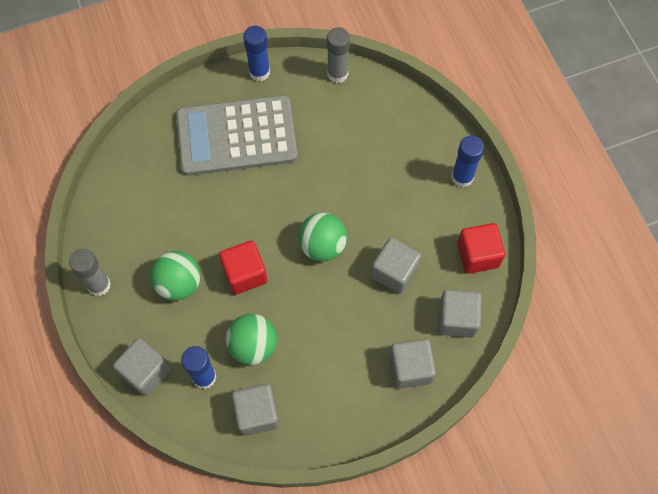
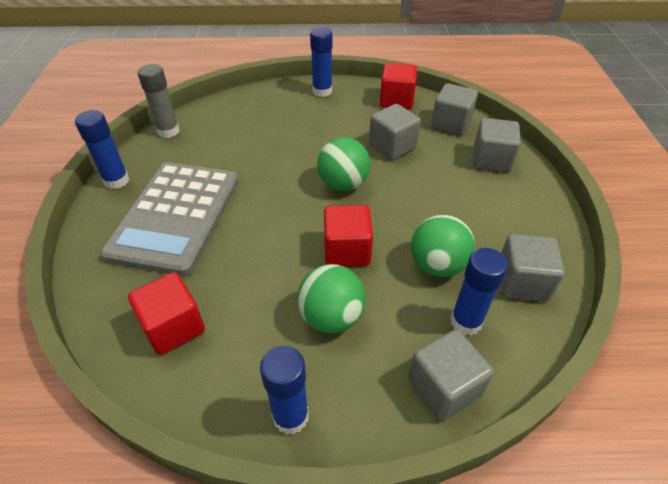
camera: 70 degrees left, 20 degrees down
grey glue stick [69,249,111,296] -> blue glue stick [260,345,309,435]
none -> red cube [128,272,205,355]

